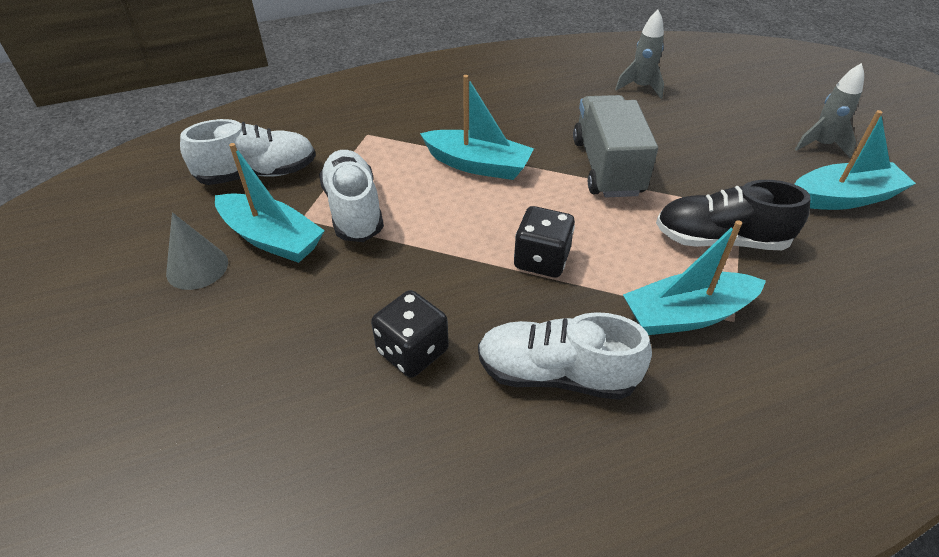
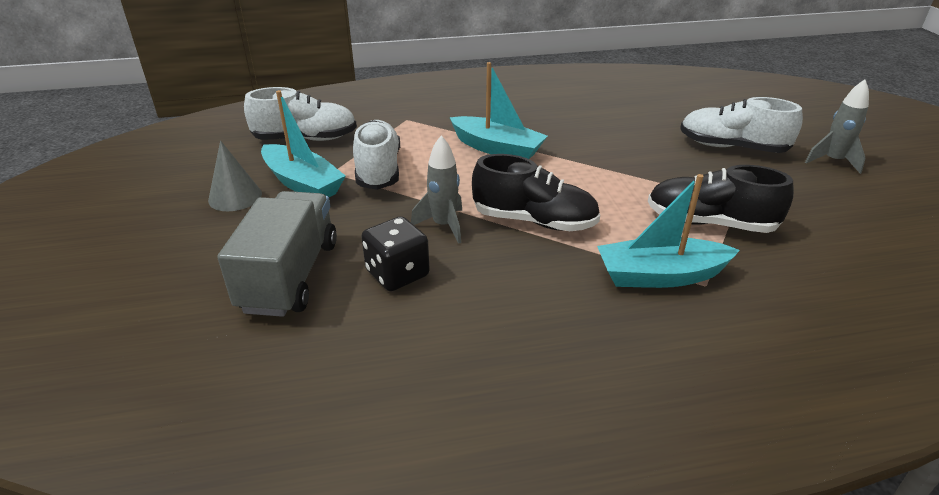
camera: 10 degrees right, 10 degrees down
white shoe [478,312,652,400] -> white shoe moved to [680,97,803,153]
black dice [514,206,575,278] -> black shoe [472,154,600,231]
grey truck [573,95,658,197] -> grey truck moved to [217,191,337,317]
grey rocket [615,10,664,99] -> grey rocket moved to [411,136,462,244]
turquoise boat [795,110,916,210] -> none

